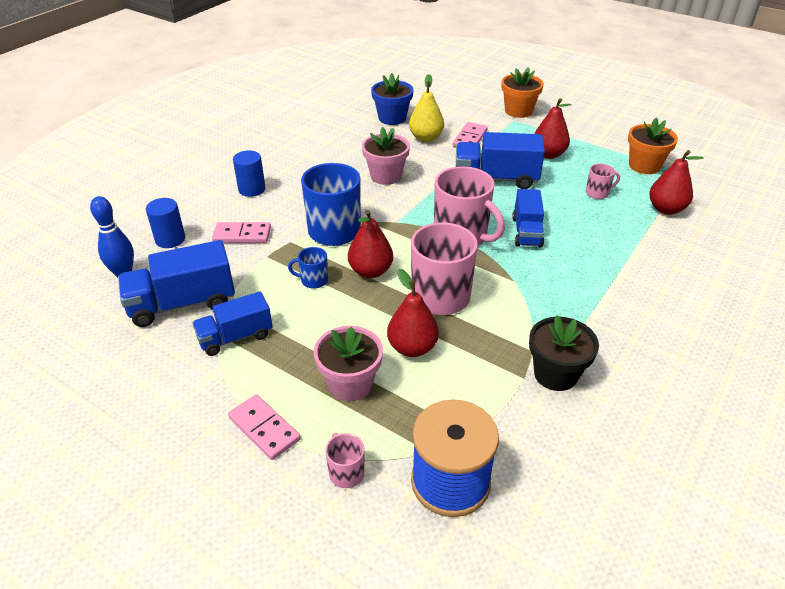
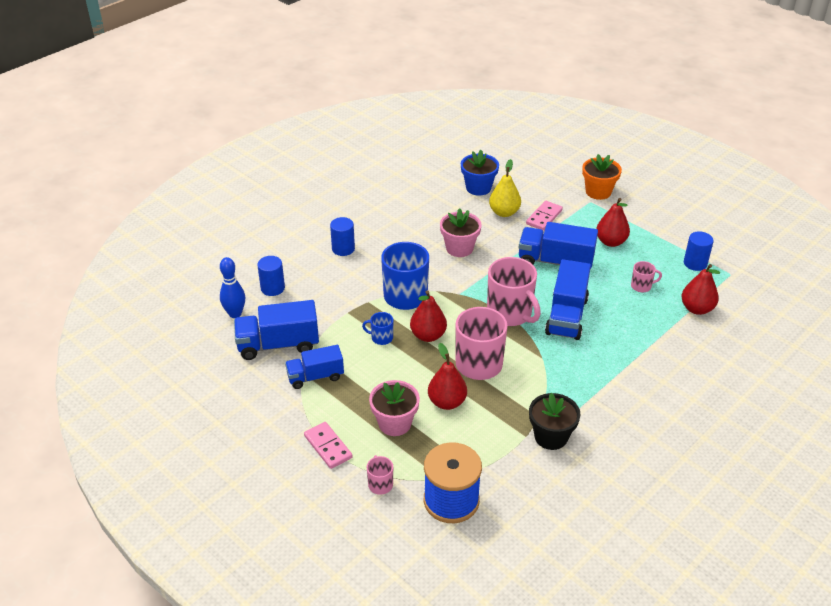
camera: 10 degrees right, 0 degrees up
pink domino [212,222,271,243] -> none
blue truck [512,189,544,248] -> blue truck [545,259,591,340], size x1.52
orange flower pot [628,118,678,174] -> blue cylinder [684,231,714,271]

